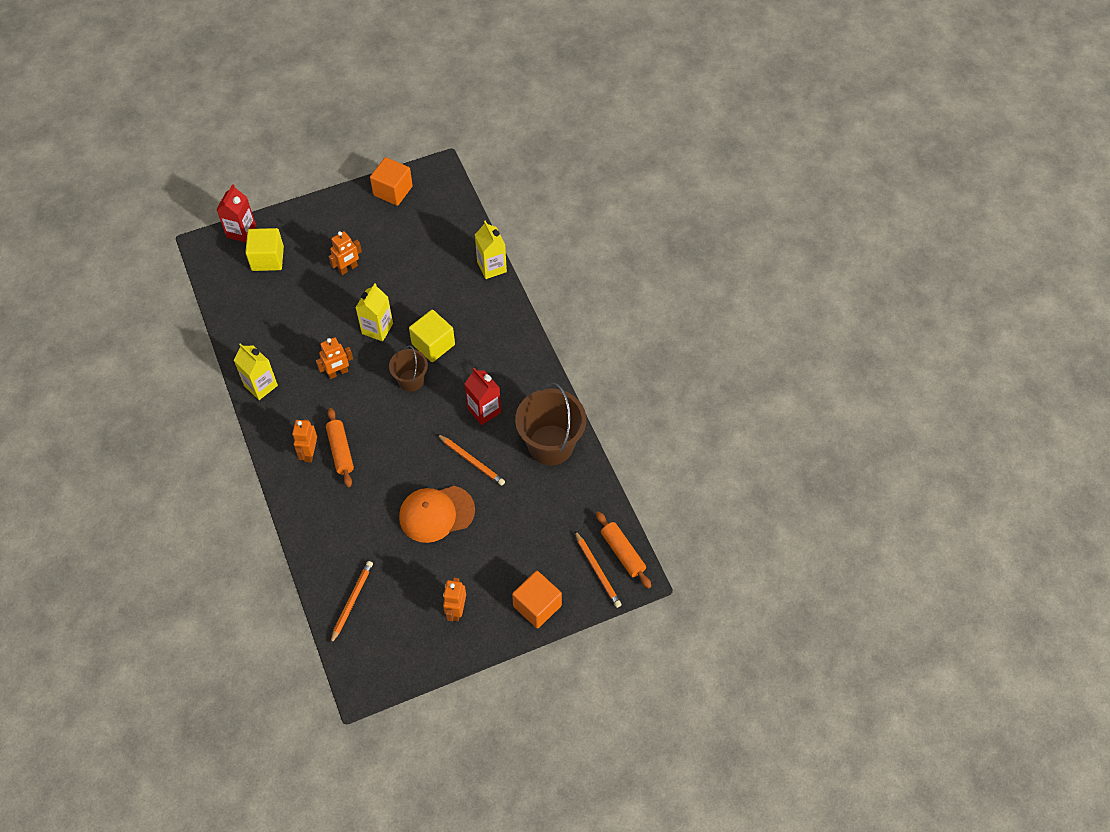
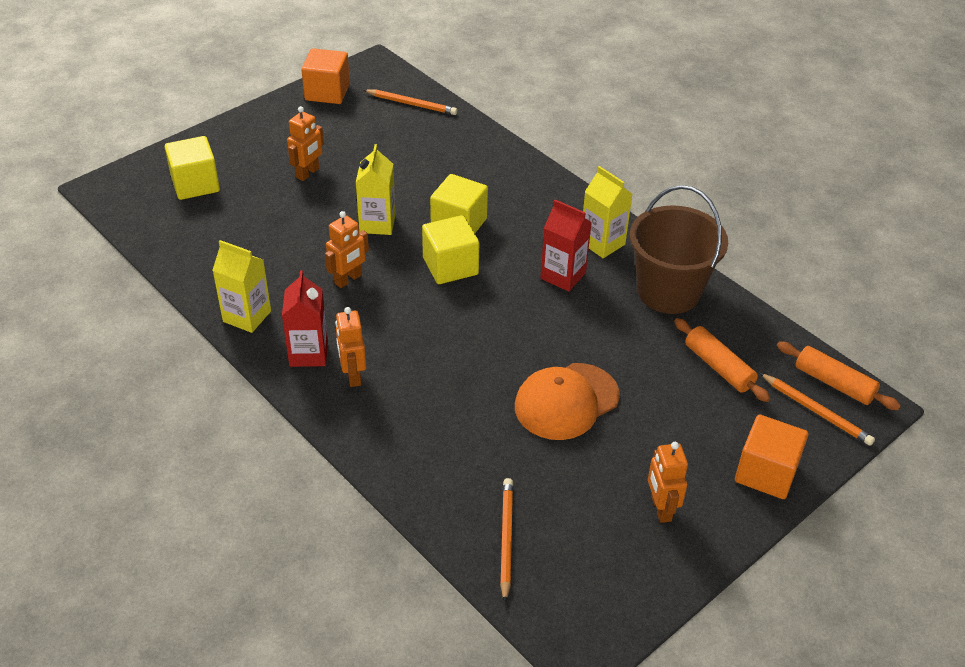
camera: 20 degrees left, 15 degrees down
red carton [216,184,256,242] -> red carton moved to [282,270,328,367]
orange rolling pin [326,408,354,487] -> orange rolling pin moved to [674,318,770,402]
brown bucket [389,345,428,392] -> yellow cube [422,215,479,284]
orange pencil [437,434,505,486] -> orange pencil moved to [364,89,458,115]
yellow carton [475,220,507,279] -> yellow carton moved to [583,166,632,258]

